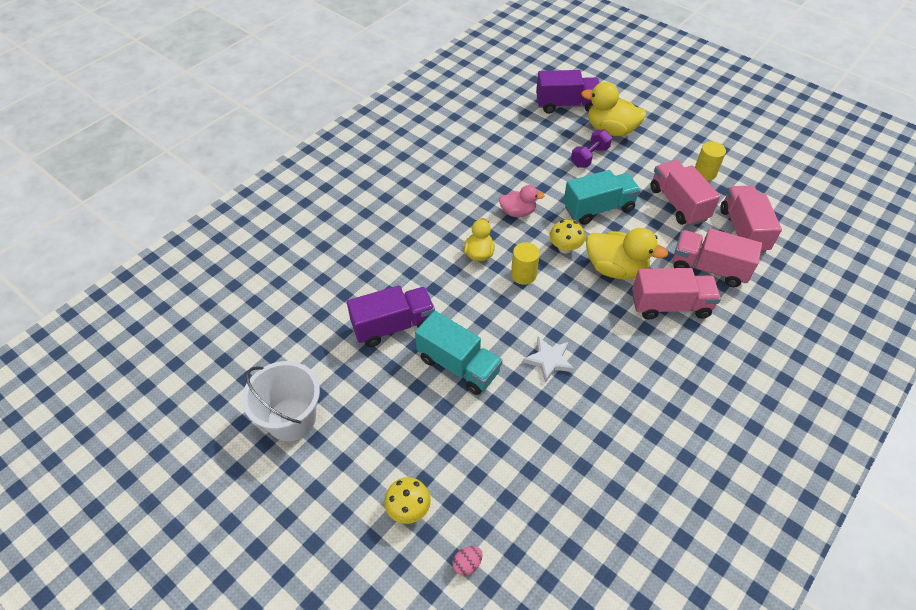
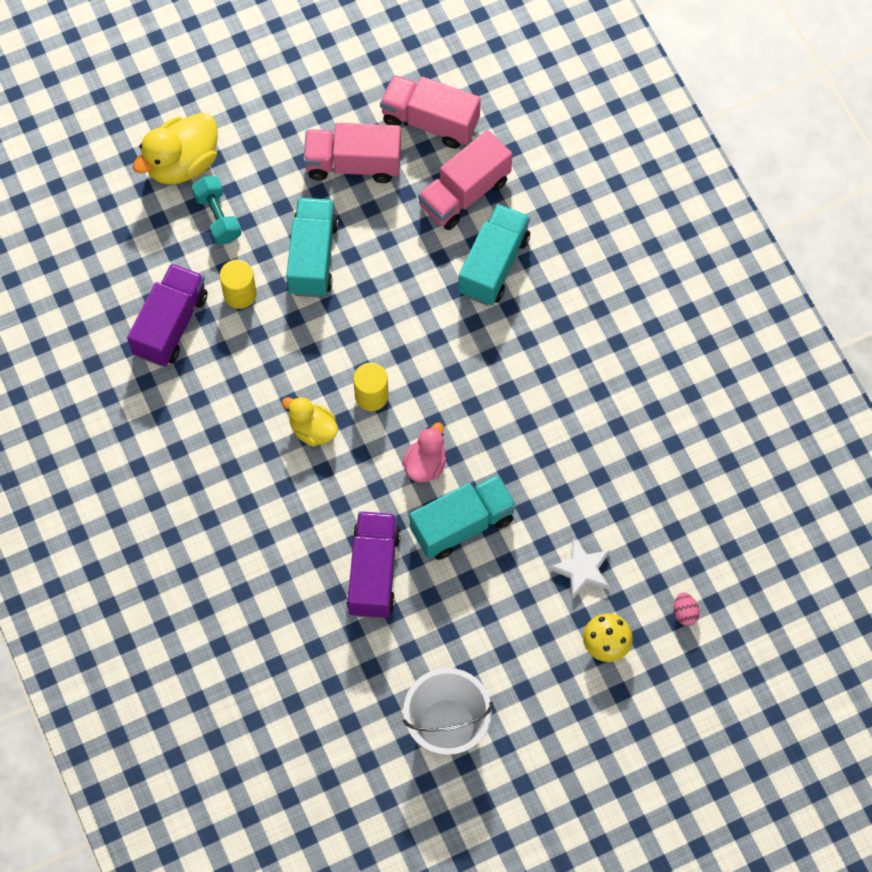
camera: 65 degrees left, 15 degrees up
pink duck [499,185,545,217] -> pink duck moved to [402,422,446,483]
white star [523,337,575,383] -> white star moved to [549,538,610,600]
purple truck [536,70,600,114] -> purple truck moved to [127,263,208,367]
yellow mushroom [549,220,585,253] -> none
purple dumbbell [571,130,612,168] -> turquoise dumbbell [192,176,241,244]
yellow duck [586,228,668,279] -> none
pink truck [632,268,721,320] -> turquoise truck [458,204,530,306]
yellow cylinder [695,142,726,181] -> yellow cylinder moved to [220,260,257,309]

